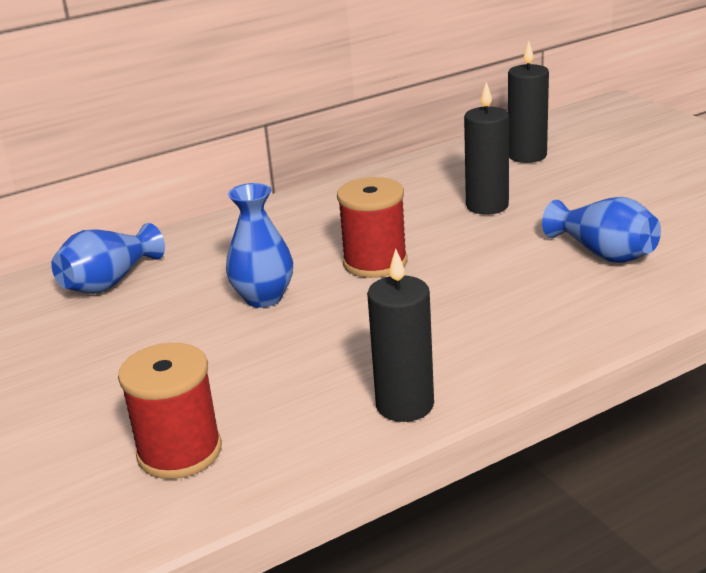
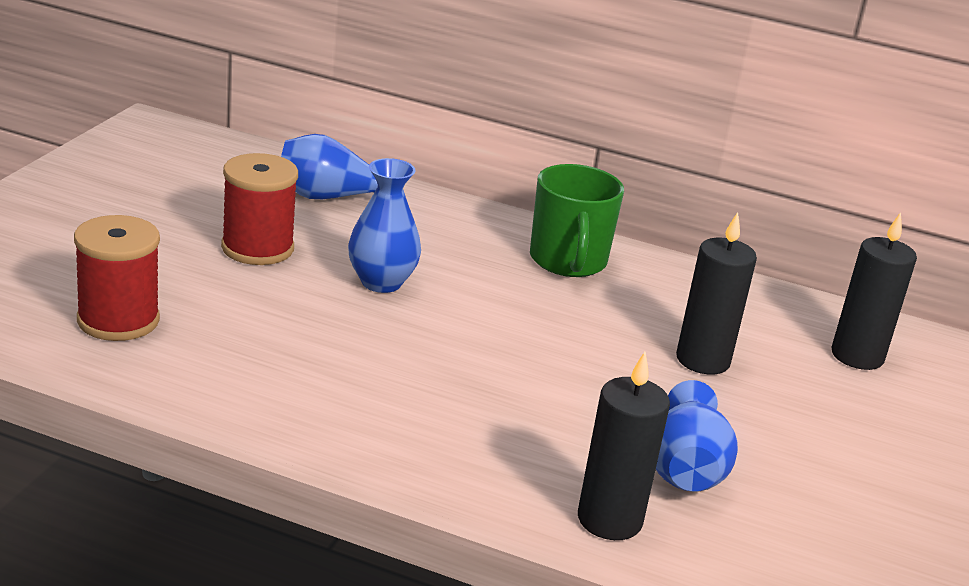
camera: 45 degrees right, 0 degrees up
red spool [337,177,408,278] -> red spool moved to [221,153,298,265]
black candle [367,249,434,422] -> black candle moved to [578,352,670,540]
none -> green mug [530,164,624,277]

